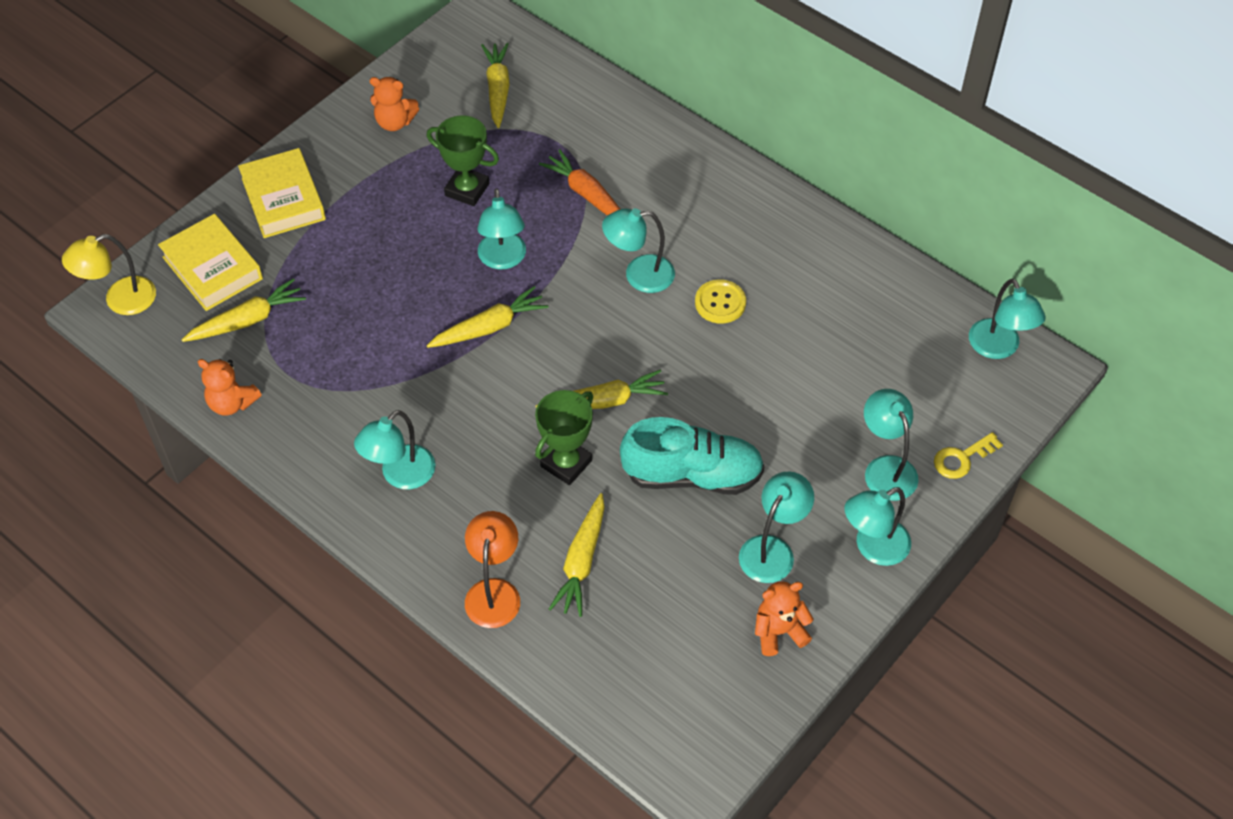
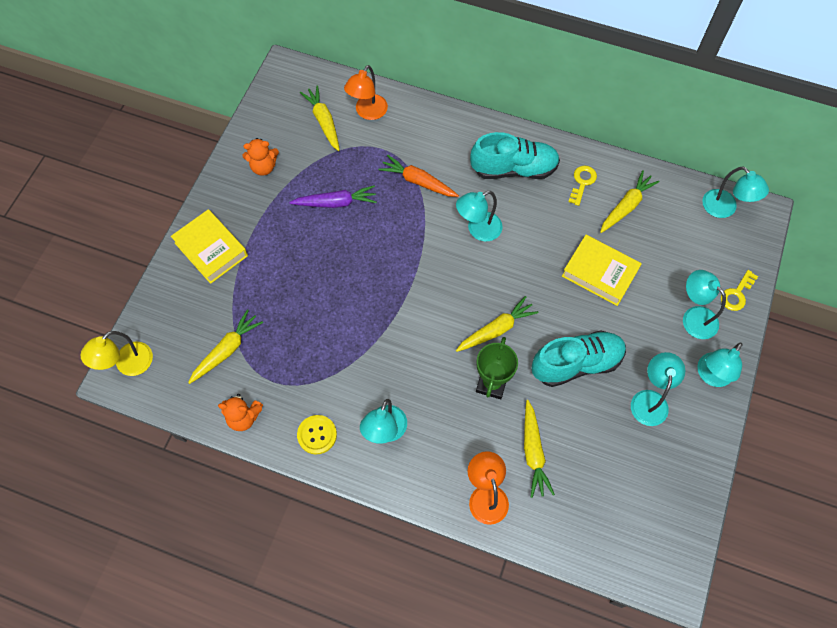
camera: 20 degrees left, 10 degrees up
yellow book [158,214,263,311] -> yellow book moved to [562,235,642,306]
green trophy [427,115,499,206] -> purple carrot [289,185,377,208]
yellow carrot [427,286,549,348] -> yellow carrot moved to [600,170,660,233]
turquoise lamp [477,188,526,269] -> none
yellow button [695,279,746,324] -> yellow button moved to [297,415,337,454]
orange teddy bear [755,582,814,656] -> none
none -> orange lamp [344,65,388,120]
none -> turquoise shoe [470,132,560,179]
none -> yellow key [568,166,597,206]

